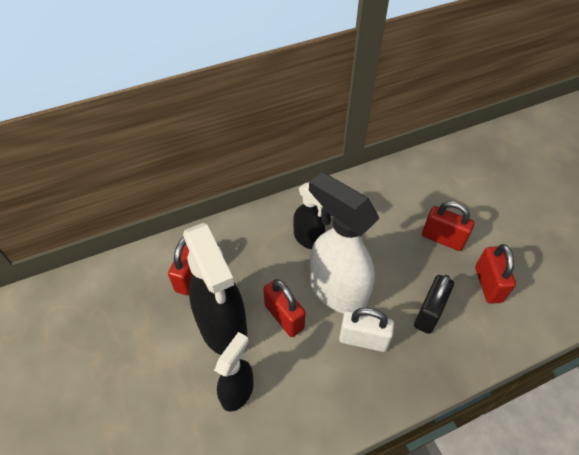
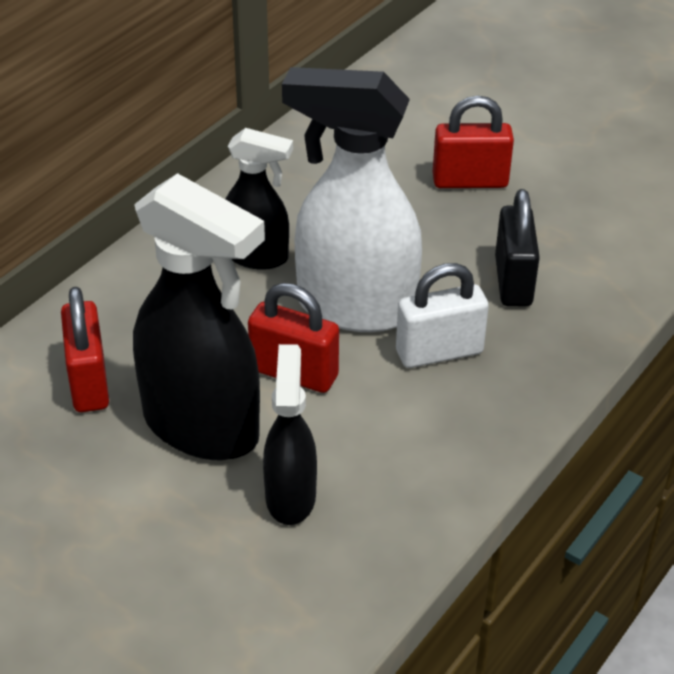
camera: 30 degrees left, 10 degrees down
red padlock [475,244,516,304] -> none

